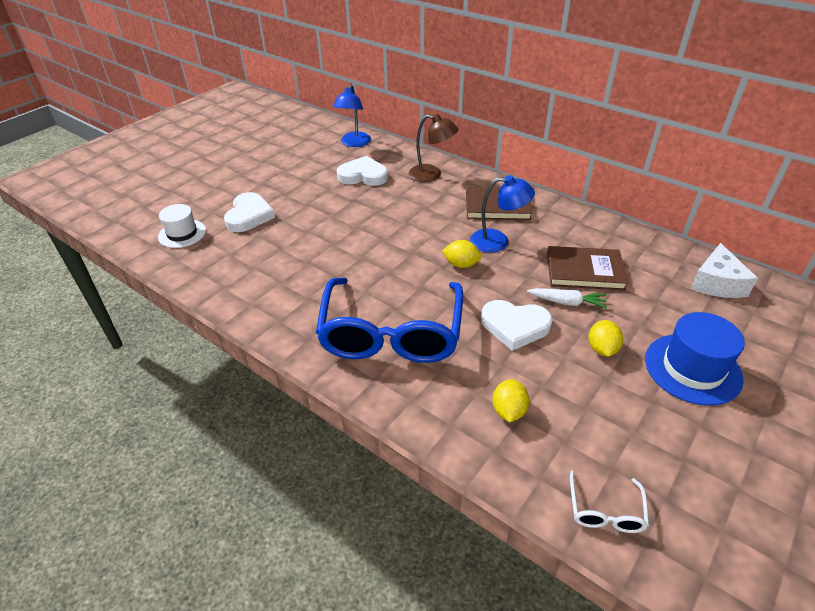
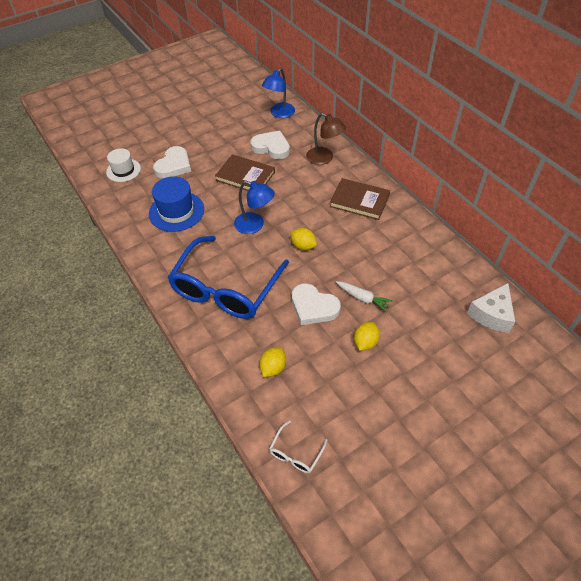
camera: 20 degrees right, 10 degrees up
blue lamp [470,175,535,253] -> blue lamp moved to [234,181,275,234]
brown book [547,246,628,290] -> brown book moved to [215,154,275,191]
blue hat [645,312,745,406] -> blue hat moved to [149,176,204,232]

